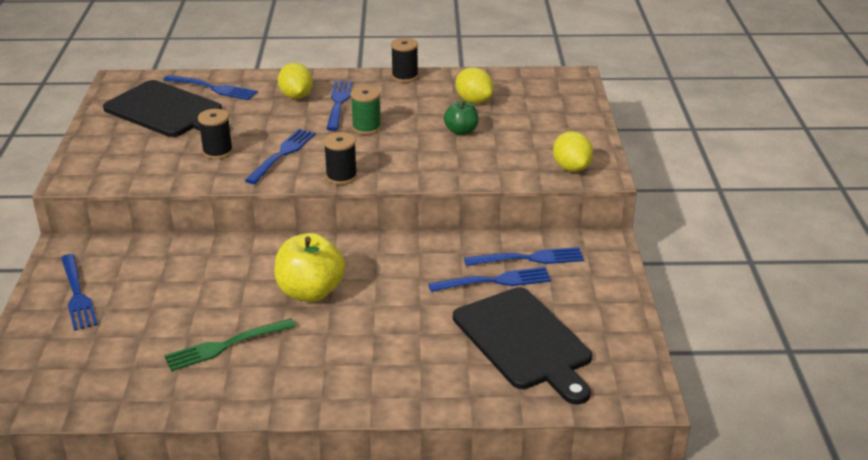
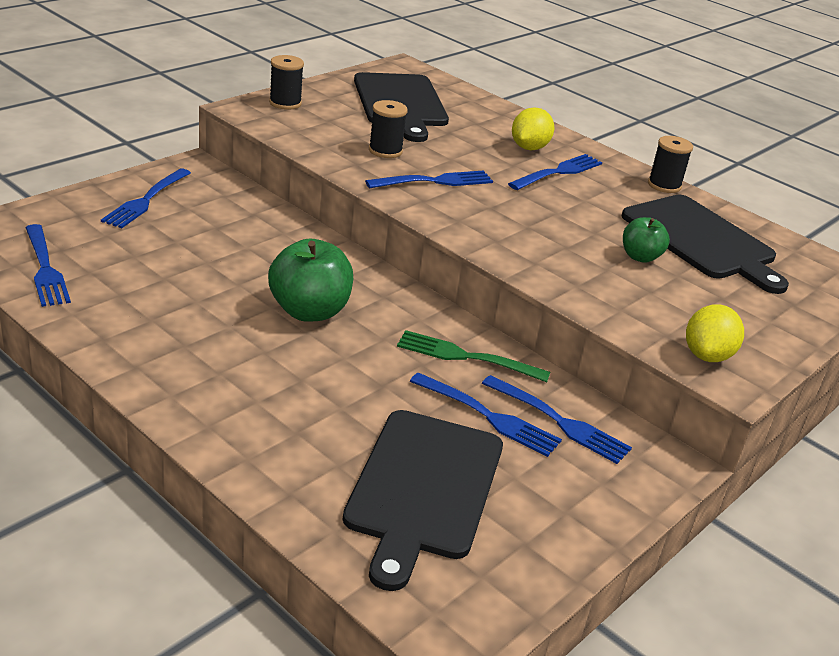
camera: 40 degrees right, 0 degrees up
blue fork [163,75,257,100] -> blue fork moved to [25,224,71,307]
green fork [164,318,296,371] -> green fork moved to [397,330,550,382]
yellow apple [274,233,345,302] -> green apple [268,238,353,322]
black spool [324,132,357,185] -> black spool moved to [269,55,304,110]
green spool [351,86,381,135] -> none
yellow lemon [455,67,493,104] -> black cutting board [621,195,789,294]

